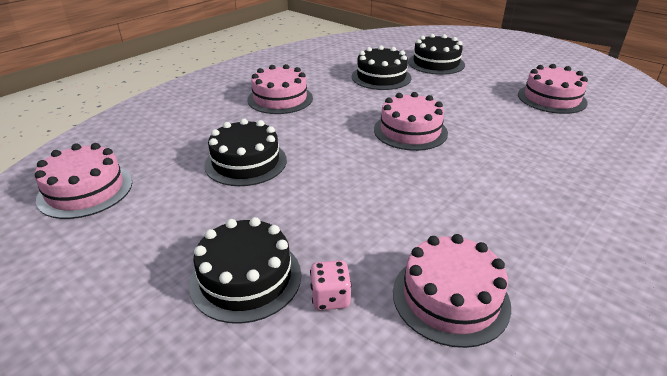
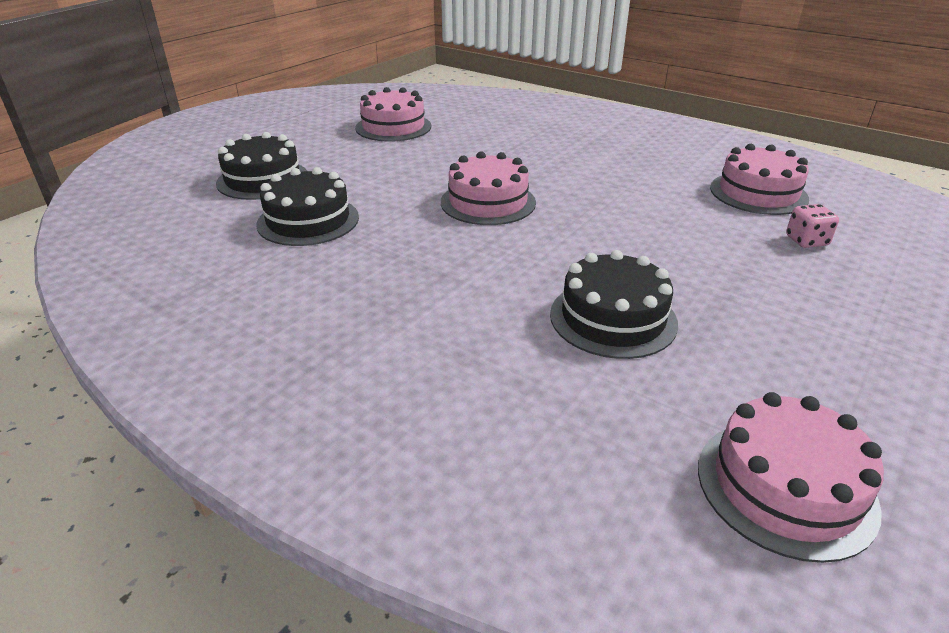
camera: 95 degrees left, 0 degrees up
black cake [189,217,301,324] -> none
pink cake [247,64,313,114] -> none

